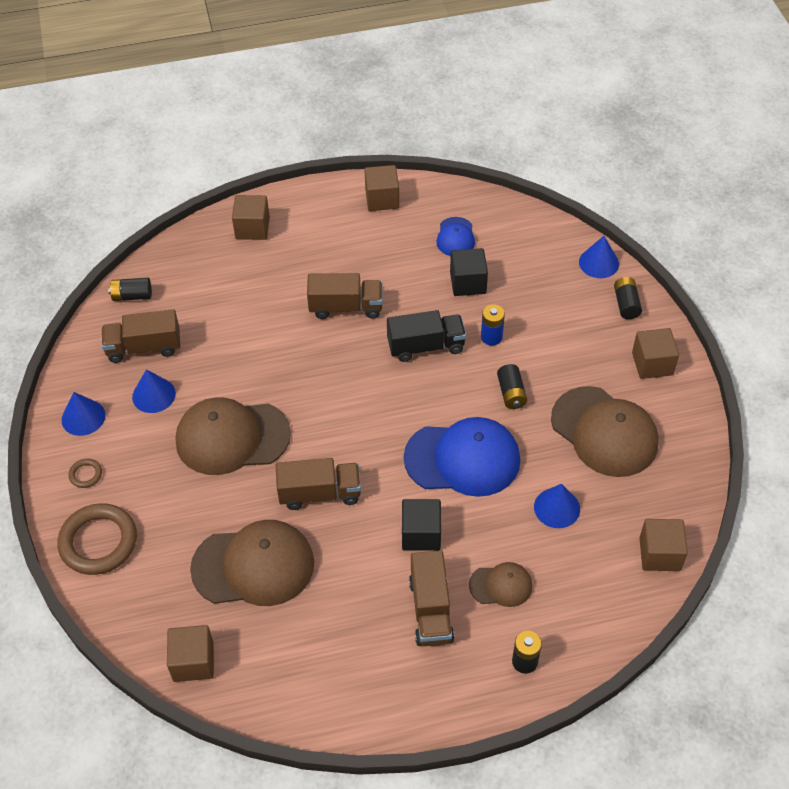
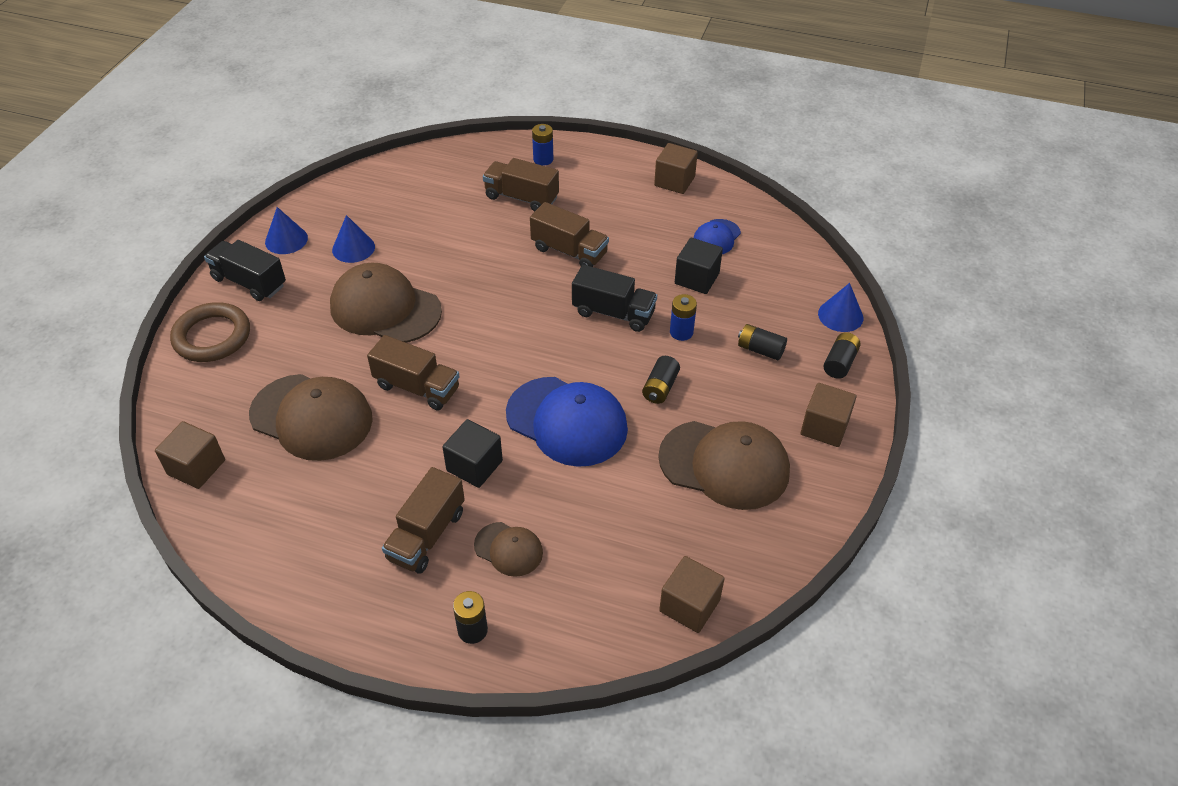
camera: 30 degrees right, 5 degrees down
brown ring [68,459,102,488] -> black truck [204,240,286,301]
brown truck [101,309,180,363] -> brown truck moved to [483,158,559,211]
black battery [108,278,152,301] -> black battery moved to [738,324,787,360]
brown cube [232,195,270,240] -> blue battery [532,124,553,166]
blue cone [534,484,580,528] -> none
brown cap [551,386,659,477] -> brown cap turned 60 degrees counterclockwise [658,421,790,510]

